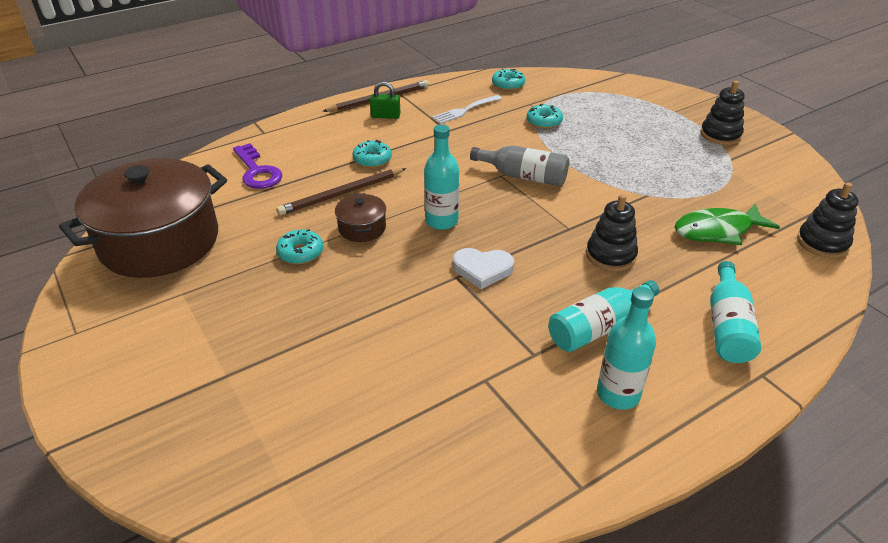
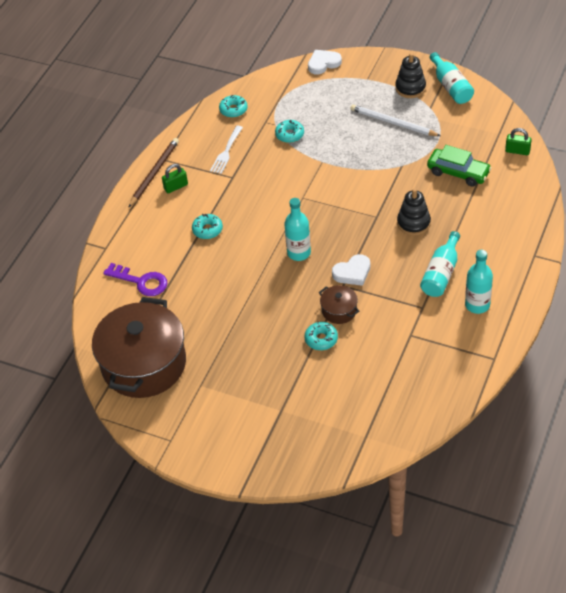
camera: 30 degrees left, 10 degrees up
turquoise donut [276,229,323,264] -> turquoise donut moved to [305,322,338,350]
brown pencil [277,168,406,215] -> none
brown pot [335,193,386,242] -> brown pot moved to [319,285,359,324]
grey bottle [470,145,569,186] -> none
green fish [674,203,780,245] -> green car [427,145,491,187]
turquoise bottle [710,261,761,363] -> turquoise bottle moved to [430,52,474,104]
black stacking toy [797,182,858,258] -> green padlock [505,128,532,155]
none -> white heart [308,50,342,74]
none -> white pencil [350,104,440,136]

